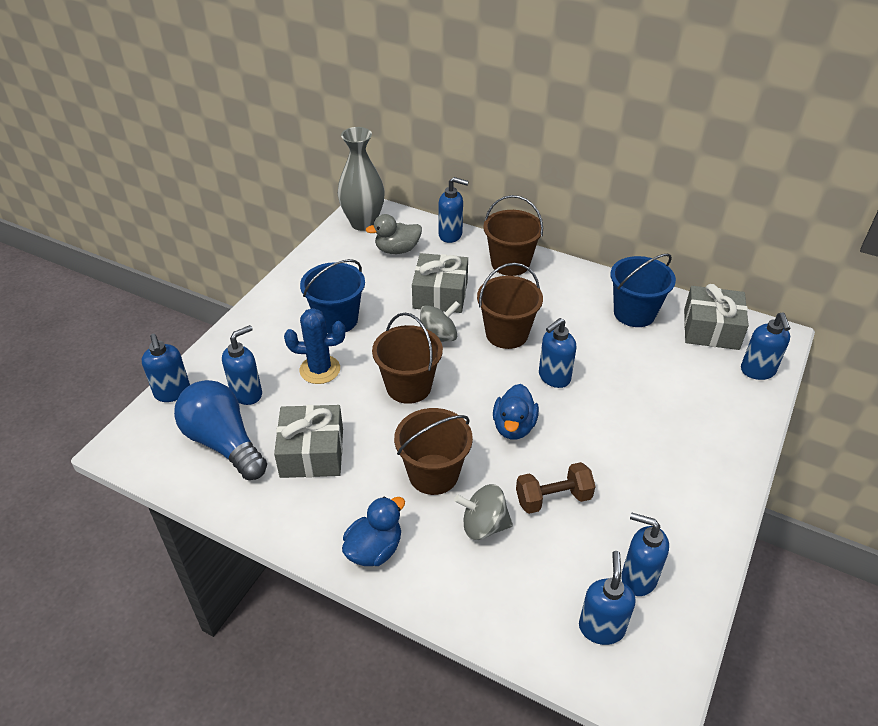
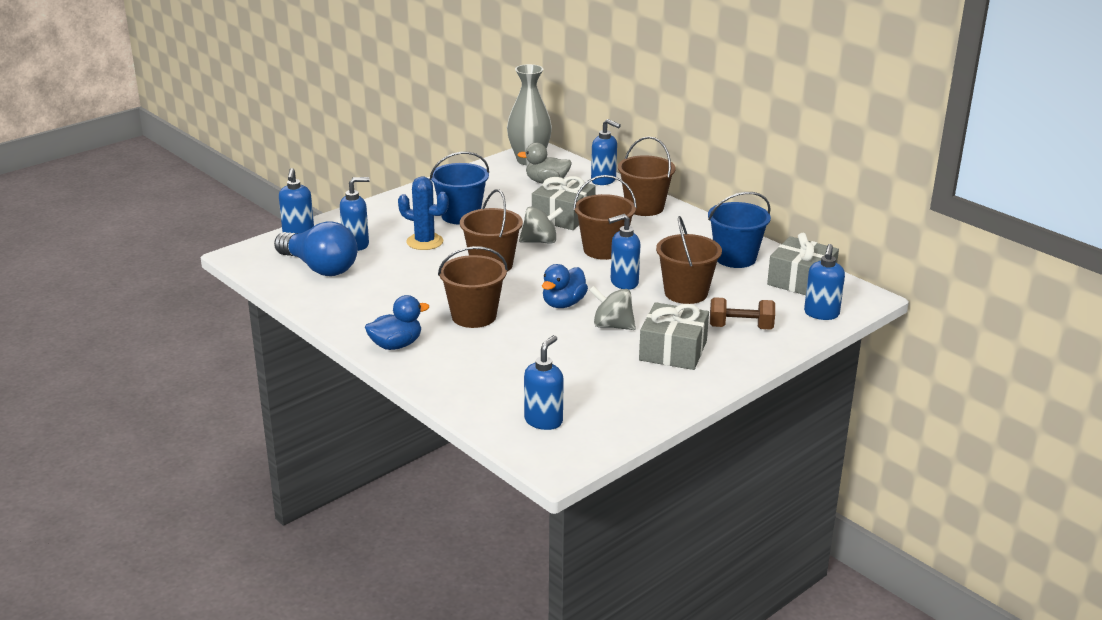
camera: 20 degrees right, 15 degrees down
blue light bulb [174,380,267,480] -> blue light bulb turned 150 degrees clockwise [274,221,358,276]
grey gift [274,405,343,478] -> grey gift moved to [639,302,709,370]
grey spinning top [454,484,513,540] -> grey spinning top moved to [589,286,636,330]
brown dumbbell [516,462,596,514] -> brown dumbbell moved to [710,297,775,330]
blue soap dispenser [621,513,669,596] -> none
none -> brown bucket [656,216,722,304]

